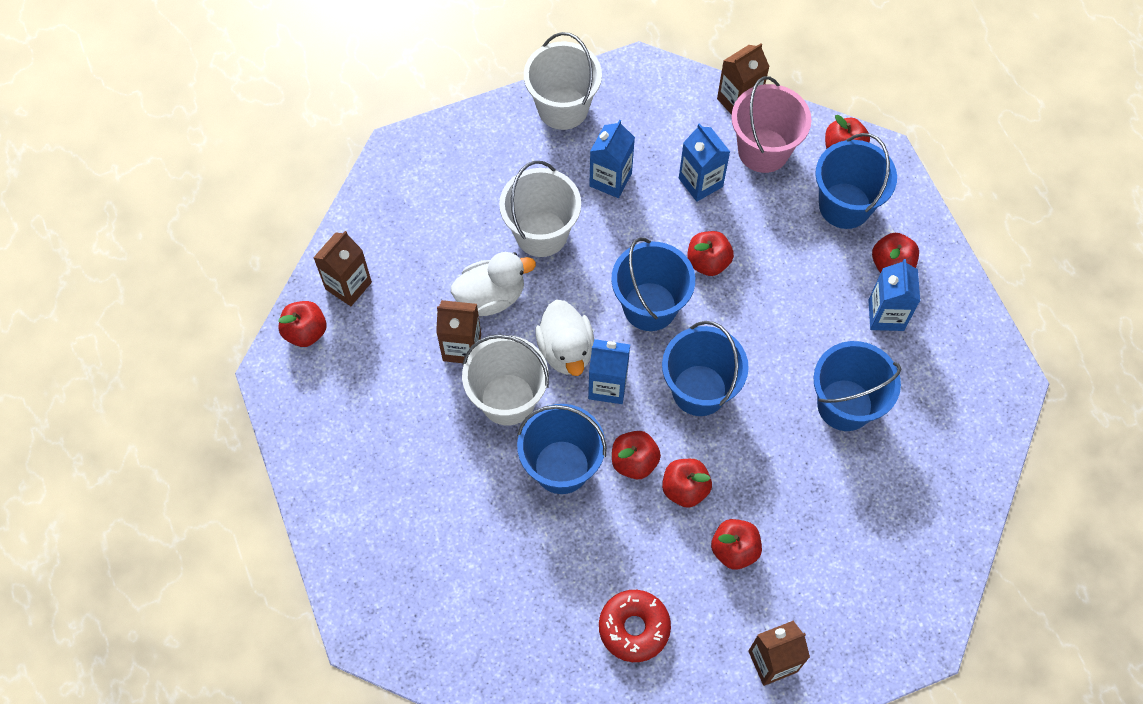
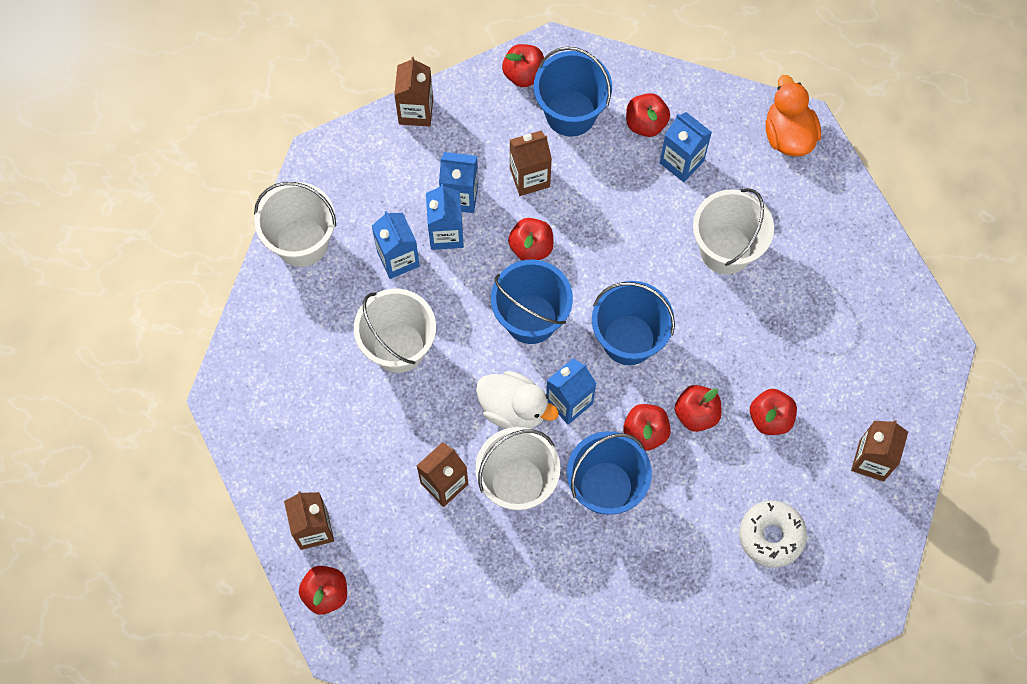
camera: 50 degrees left, 5 degrees up
white duck [451,252,536,316] -> none
red donut [599,590,671,662] -> white donut [739,501,807,567]
pink bucket [731,76,812,173] -> none
blue bucket [814,341,901,431] -> white bucket [693,188,774,274]
none -> blue carton [426,184,464,250]
none -> brown carton [510,131,552,196]
none -> orange duck [766,75,821,157]

